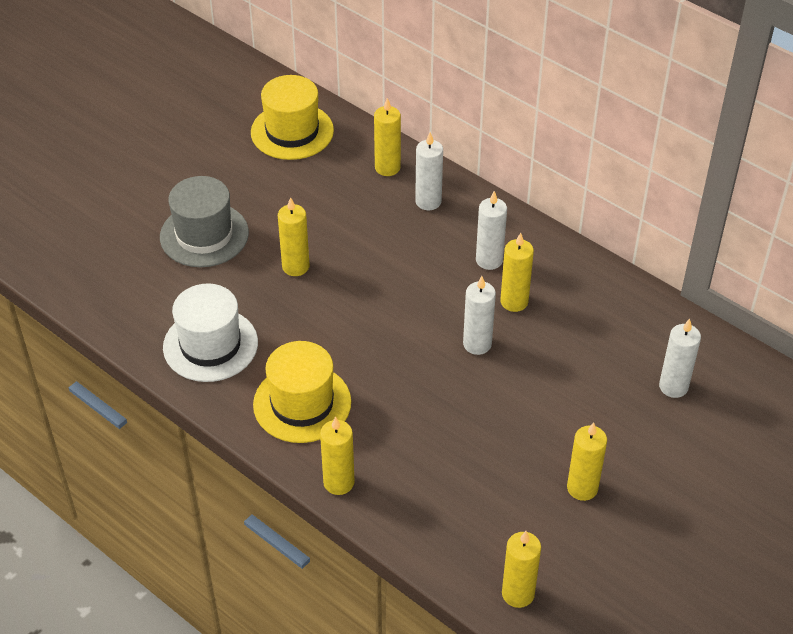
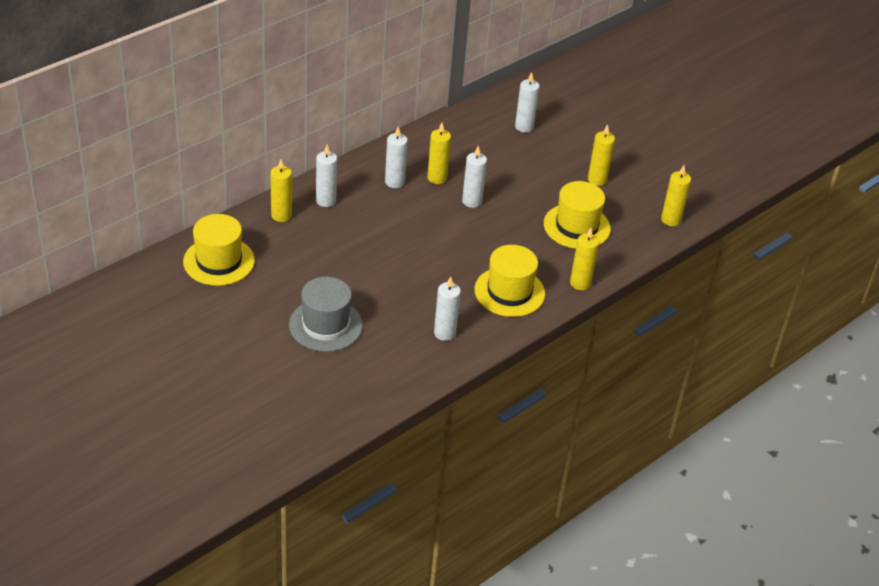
camera: 85 degrees left, 5 degrees down
white hat [163,284,258,382] -> white candle [434,276,461,341]
yellow candle [278,197,310,276] -> none
none -> yellow hat [544,181,611,249]

